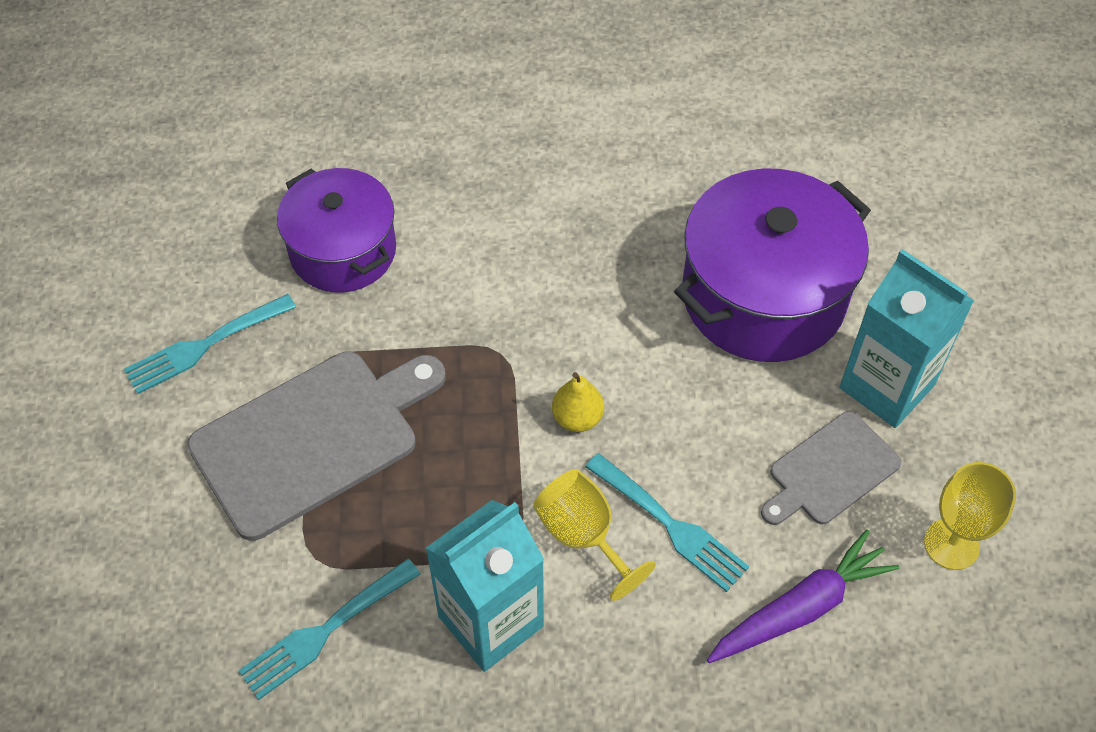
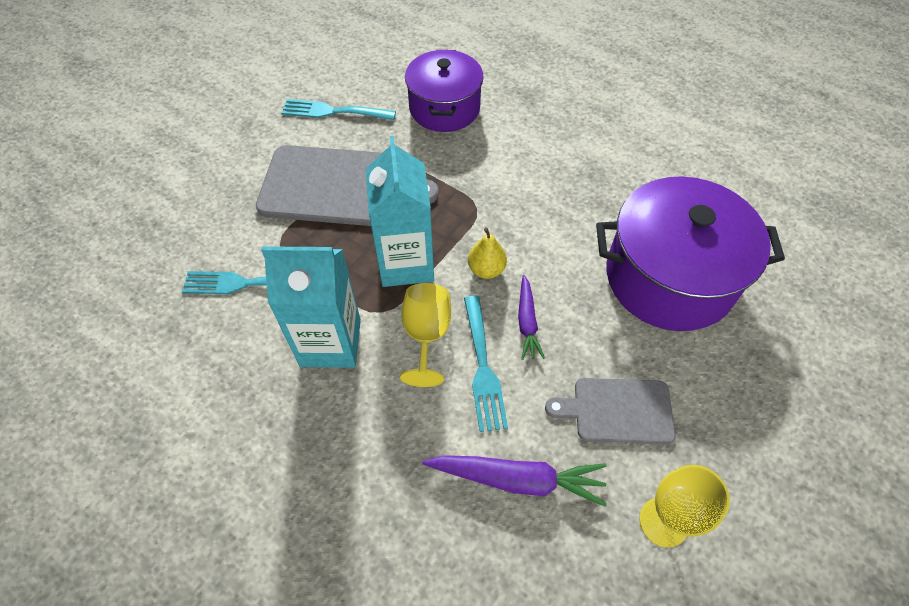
camera: 40 degrees right, 0 degrees up
turquoise carton [839,249,974,428] -> turquoise carton moved to [366,136,434,287]
none -> purple carrot [518,275,545,360]

